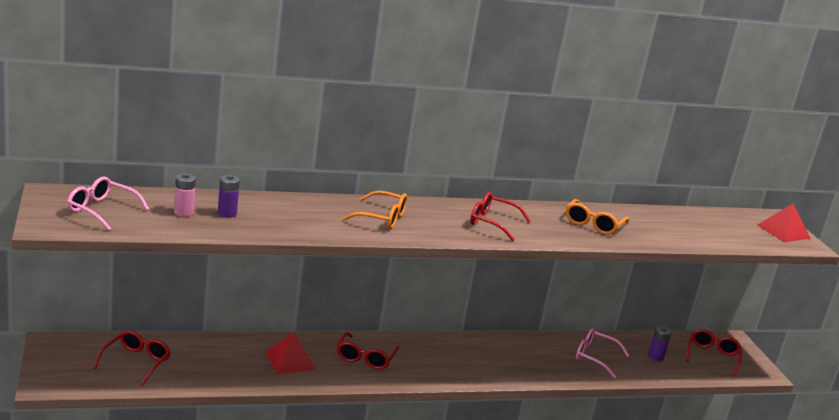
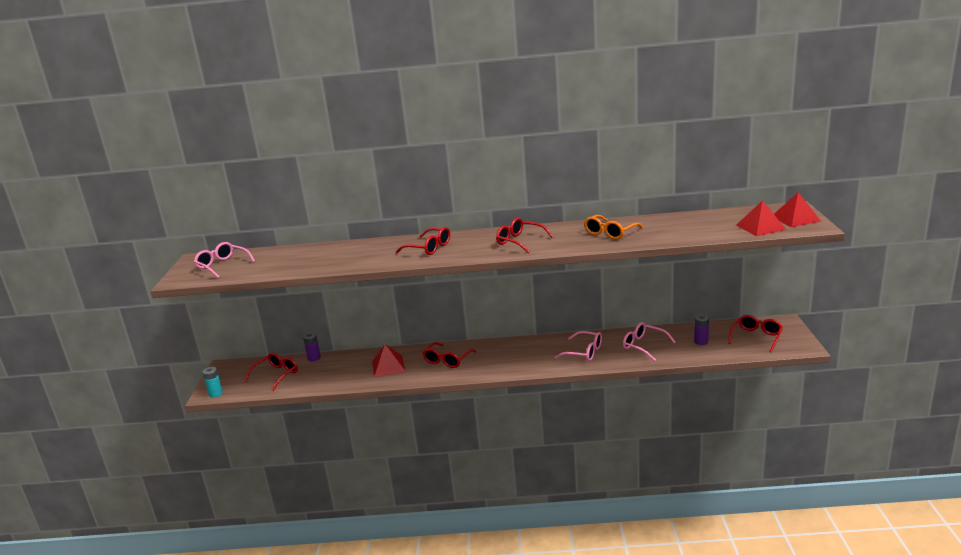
camera: 20 degrees right, 0 degrees up
pink battery [174,173,196,217] -> none
purple battery [218,175,240,218] -> purple battery moved to [303,333,321,362]
orange glasses [343,191,407,229] -> red glasses [396,227,450,255]
none -> turquoise battery [202,367,223,397]
none -> pink glasses [554,331,602,361]
none -> red pyramid [736,200,786,236]

